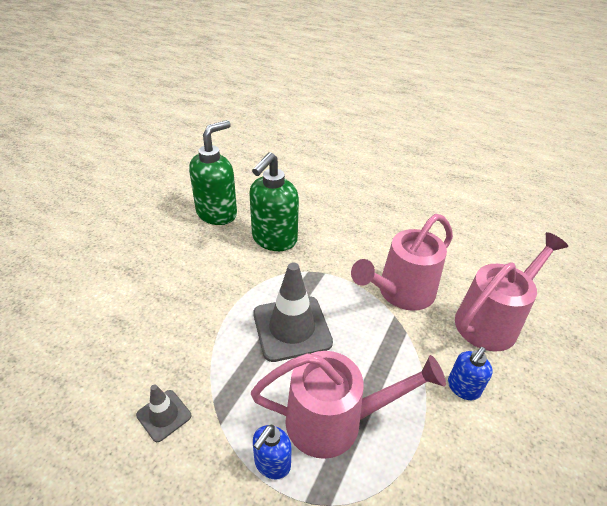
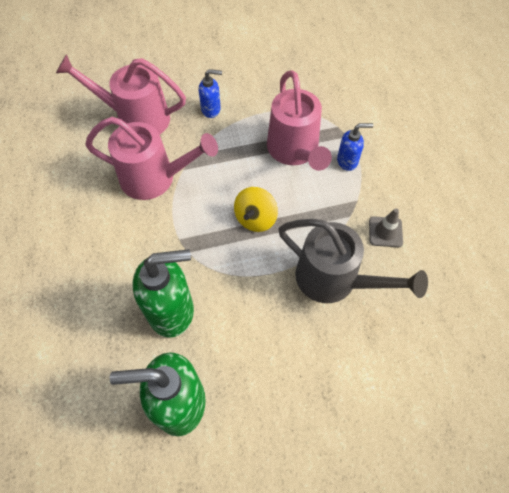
camera: 130 degrees left, 20 degrees up
pink watering can [251,351,446,459] -> pink watering can turned 150 degrees counterclockwise [267,70,332,171]
grey traffic cone [253,262,333,362] -> yellow spinning top [234,187,278,232]
none -> grey watering can [278,219,428,303]

